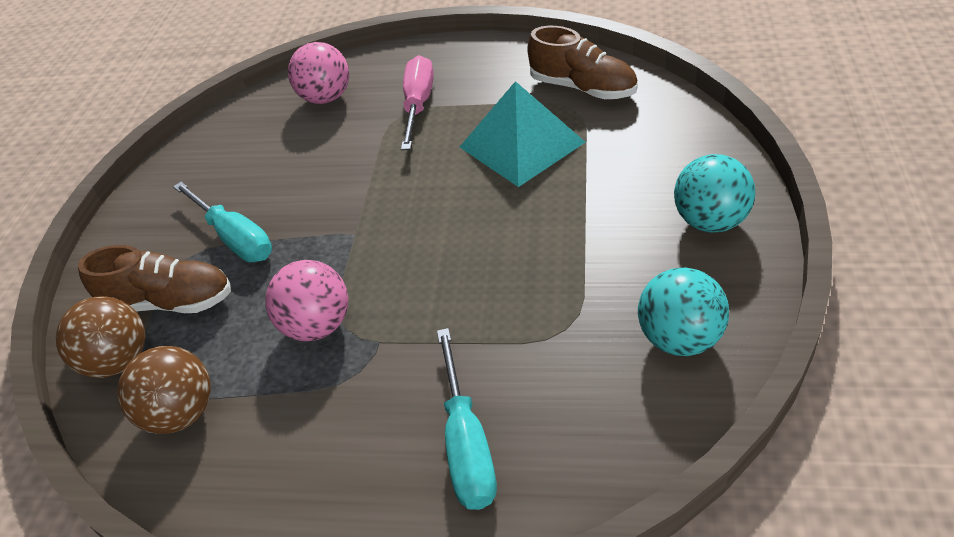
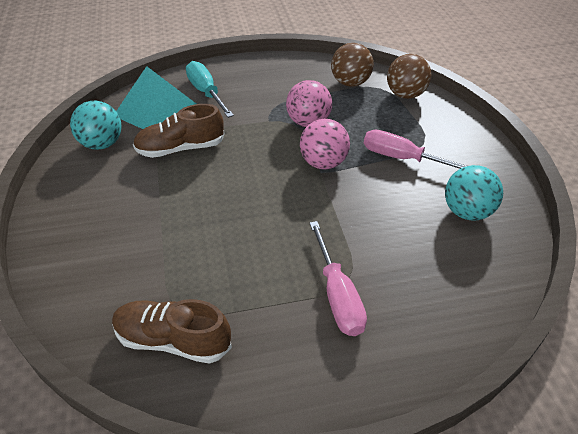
camera: 155 degrees right, 0 degrees up
brown shoe [78,245,231,313] -> brown shoe moved to [133,104,225,158]
turquoise screwdriver [173,182,272,262] -> pink screwdriver [364,130,466,169]
pink ball [288,42,349,104] -> pink ball moved to [300,119,350,169]
turquoise pyramid [460,81,585,187] -> turquoise pyramid moved to [116,66,196,129]
turquoise ball [674,154,755,233] -> turquoise ball moved to [445,165,503,221]

